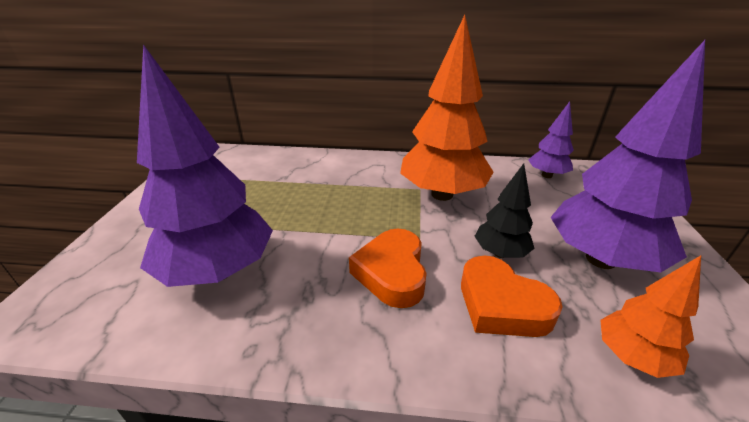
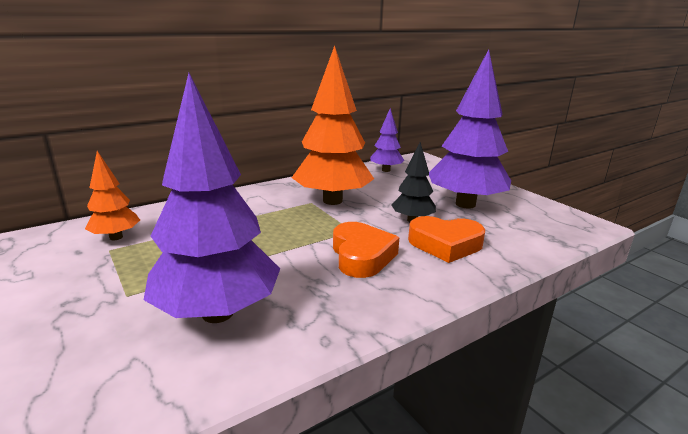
camera: 40 degrees left, 10 degrees down
orange heart [349,229,427,308] -> orange heart turned 150 degrees counterclockwise [333,222,399,278]
orange tree [600,255,701,378] -> orange tree moved to [85,151,140,240]

